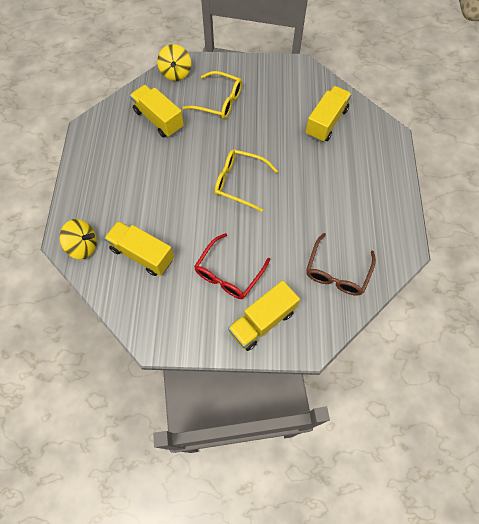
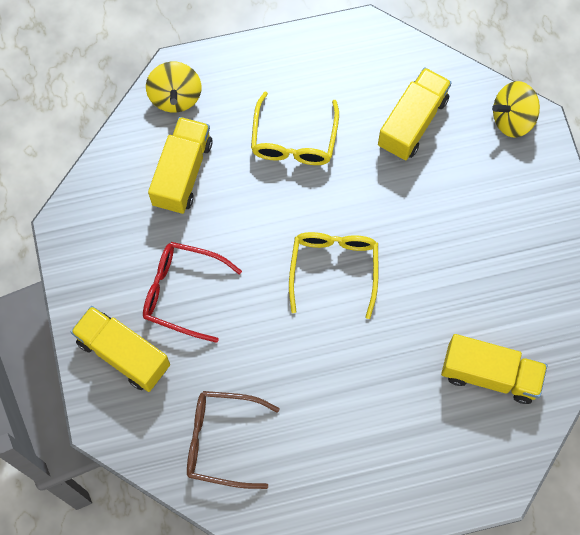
camera: 75 degrees right, 5 degrees up
yellow glasses [183,71,242,119] -> yellow glasses moved to [251,92,339,165]

